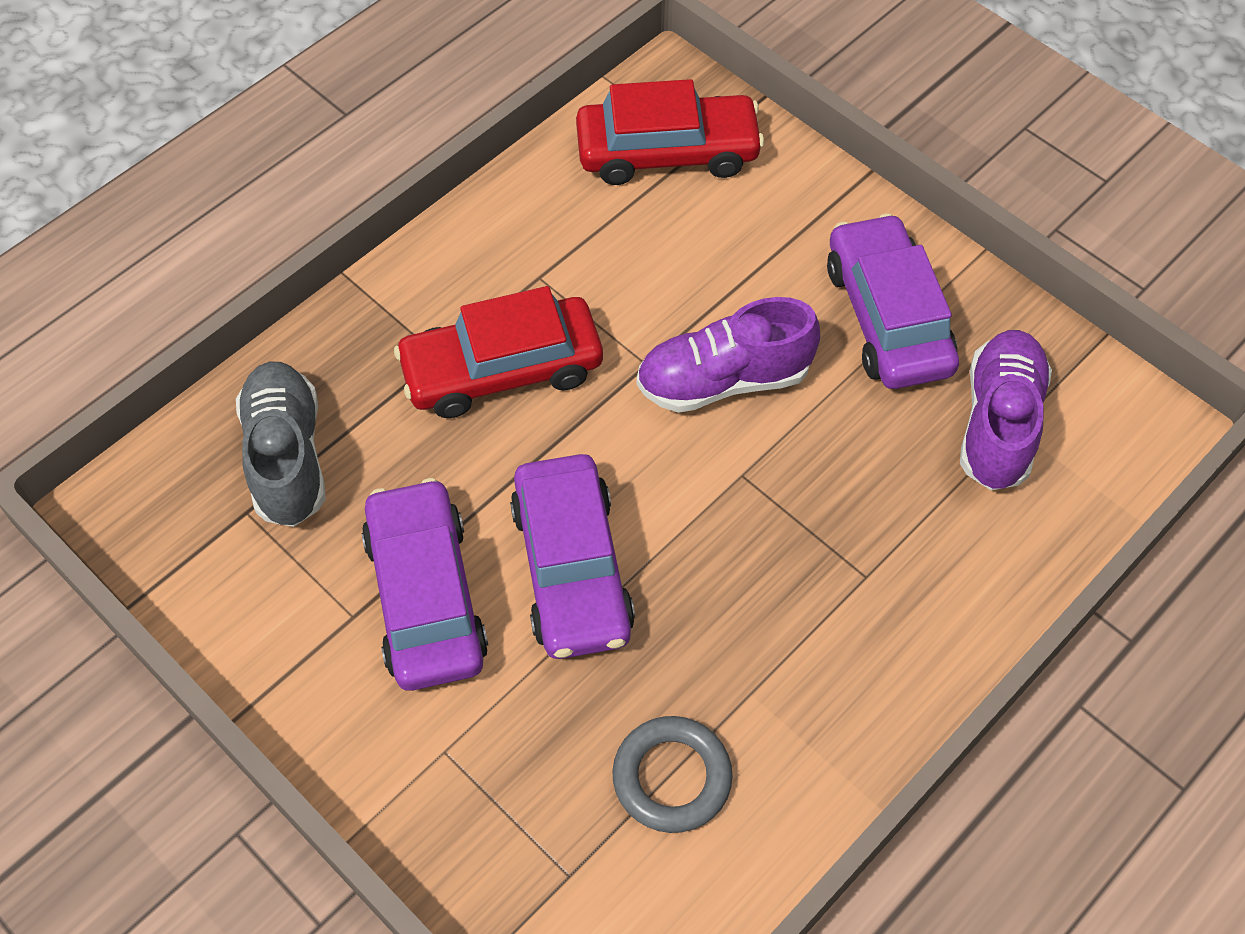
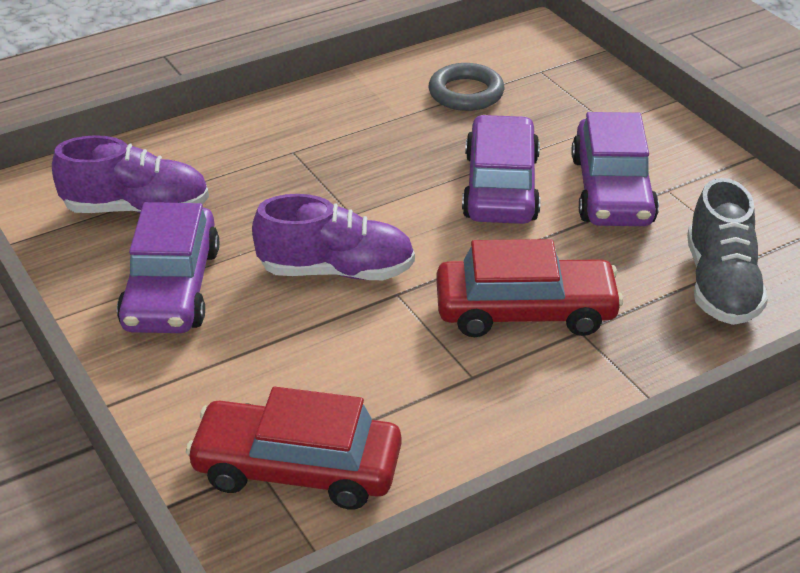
camera: 165 degrees left, 20 degrees down
purple shoe [960,330,1052,491] -> purple shoe turned 120 degrees counterclockwise [52,135,209,213]

